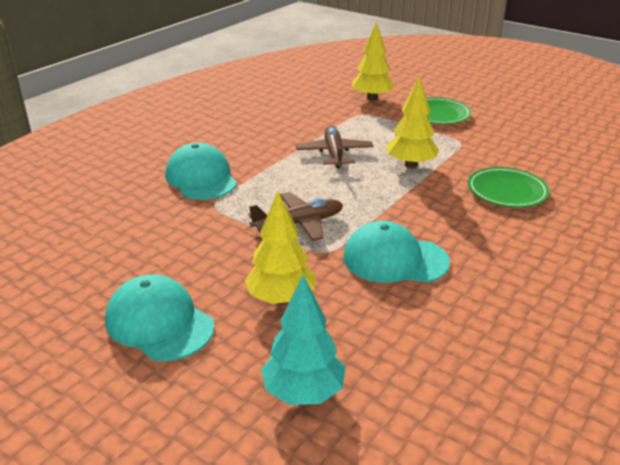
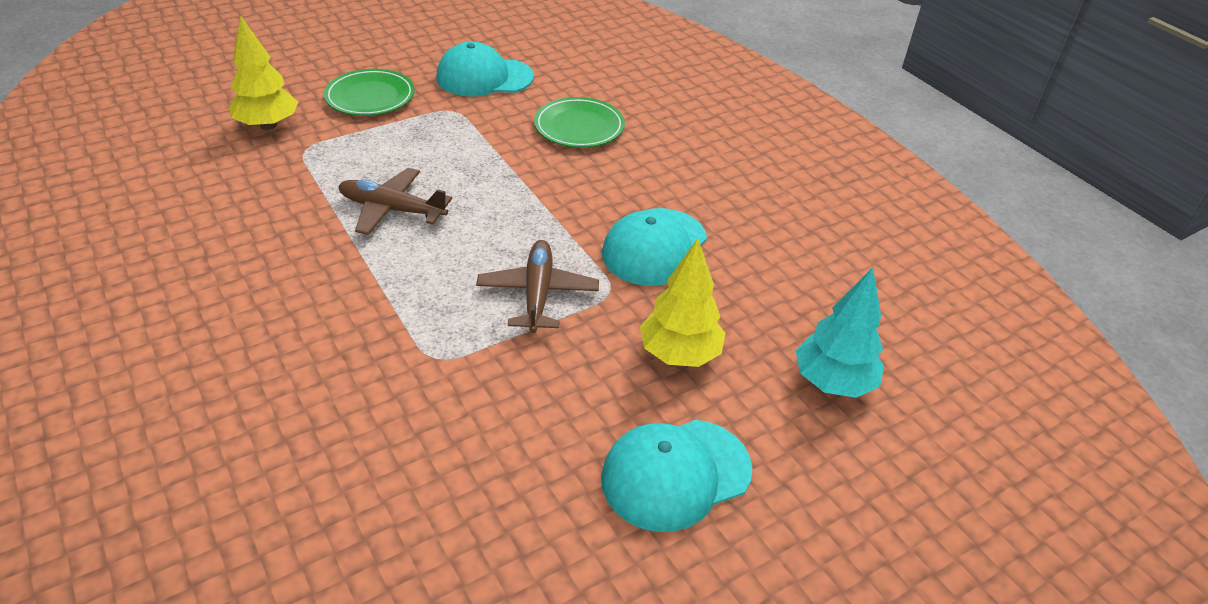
camera: 70 degrees left, 10 degrees up
turquoise cap [165,143,237,200] -> turquoise cap moved to [436,42,534,97]
yellow tree [387,76,439,168] -> none

